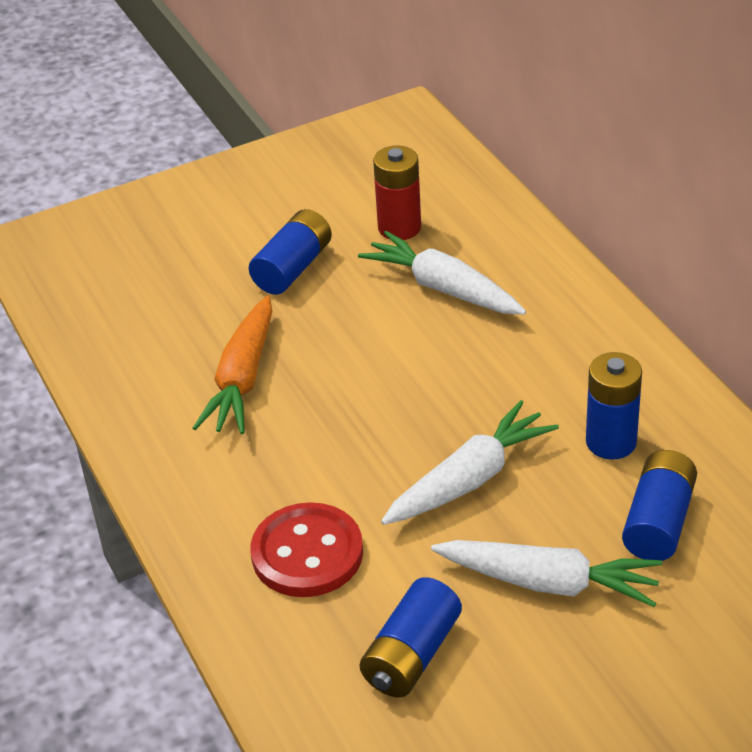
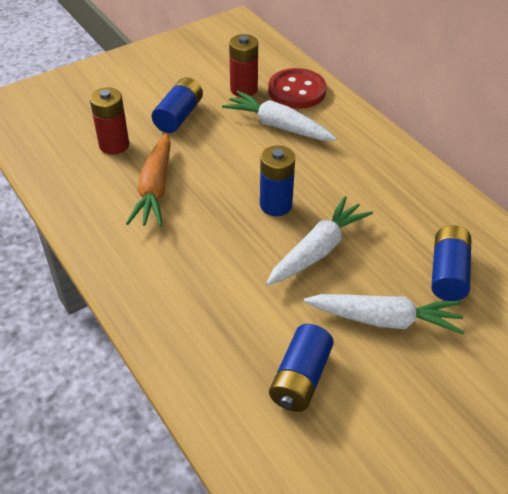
camera: 10 degrees left, 5 degrees up
red button [250,502,363,597] -> red button moved to [268,68,327,109]
blue battery [586,352,642,460] -> blue battery moved to [260,146,295,216]
none -> red battery [90,88,129,155]

